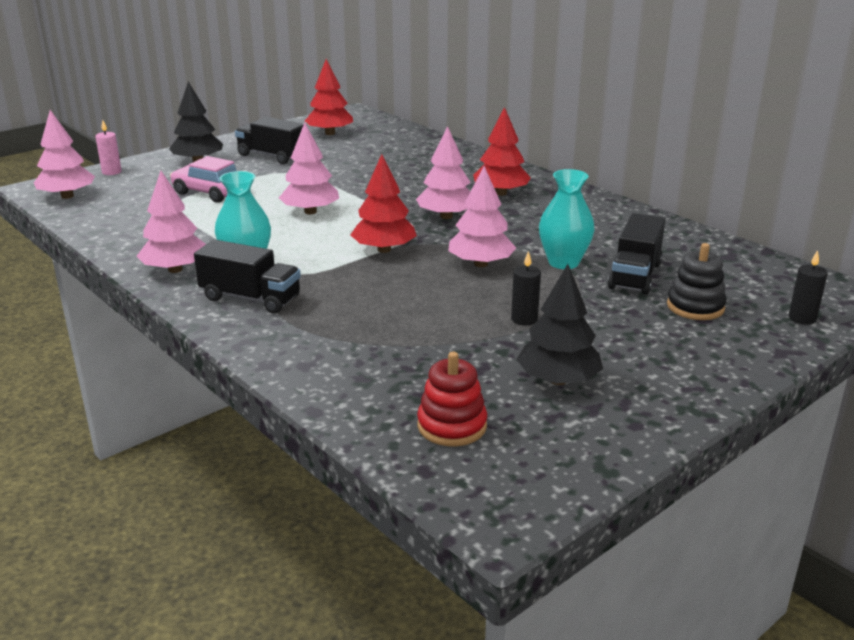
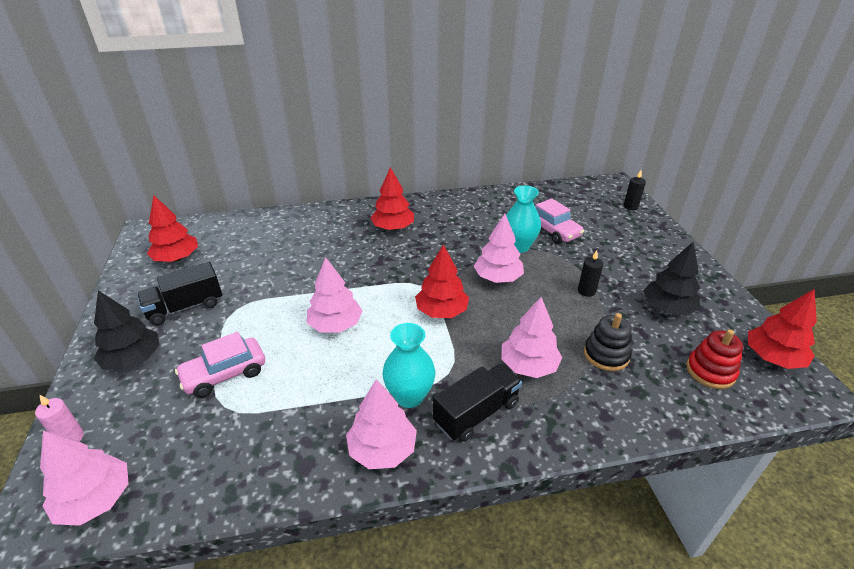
camera: 60 degrees left, 10 degrees up
pink tree [416,126,471,219] -> pink tree moved to [501,297,562,378]
black truck [608,213,665,295] -> pink car [535,198,584,244]
black stacking toy [667,243,727,320] -> black stacking toy moved to [584,313,632,371]
none -> red tree [748,289,817,369]

